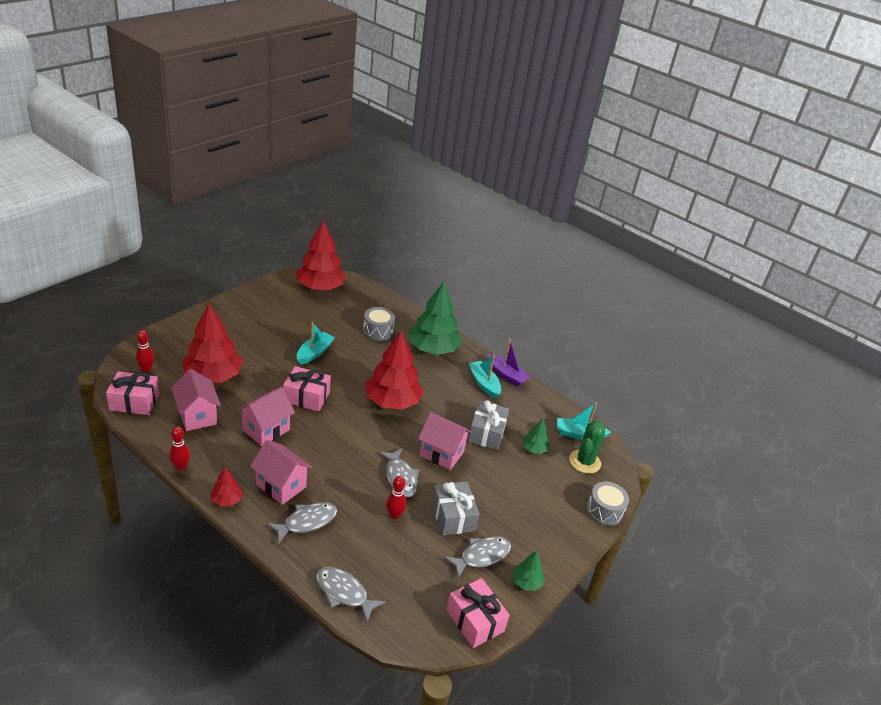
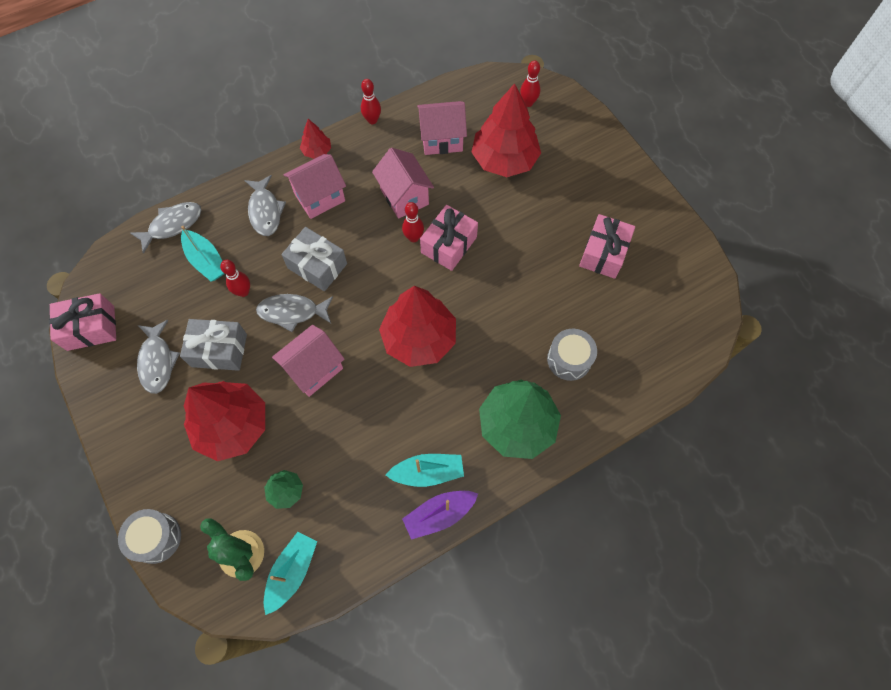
camera: 115 degrees right, 30 degrees up
pink gift [106,372,159,415] -> pink gift moved to [579,214,635,279]
red tree [296,220,346,291] -> red tree moved to [184,381,265,461]
turquoise boat [297,322,335,365] -> turquoise boat moved to [181,226,224,281]
grey gift [468,400,509,450] -> grey gift moved to [281,227,347,291]
green tree [512,551,544,591] -> none
none -> red bowling pin [402,202,424,242]

